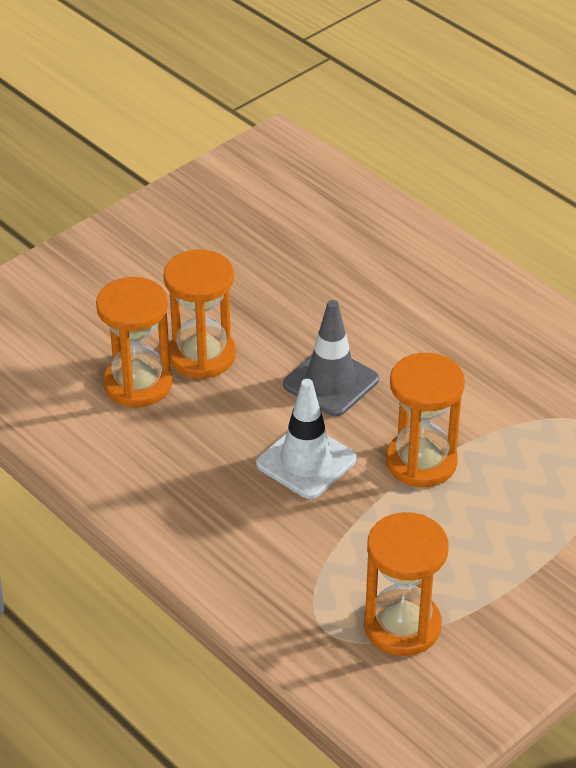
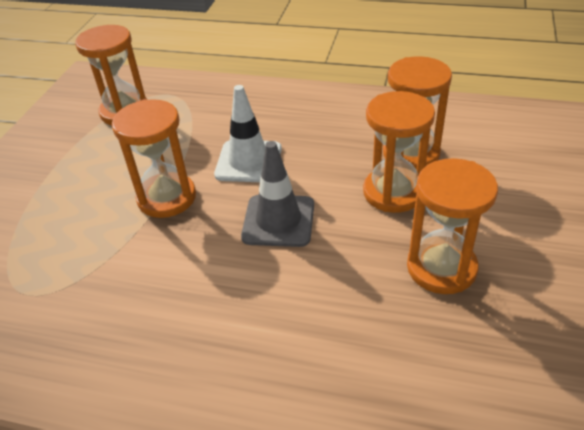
camera: 150 degrees right, 0 degrees up
none -> orange hourglass [407,158,498,294]

